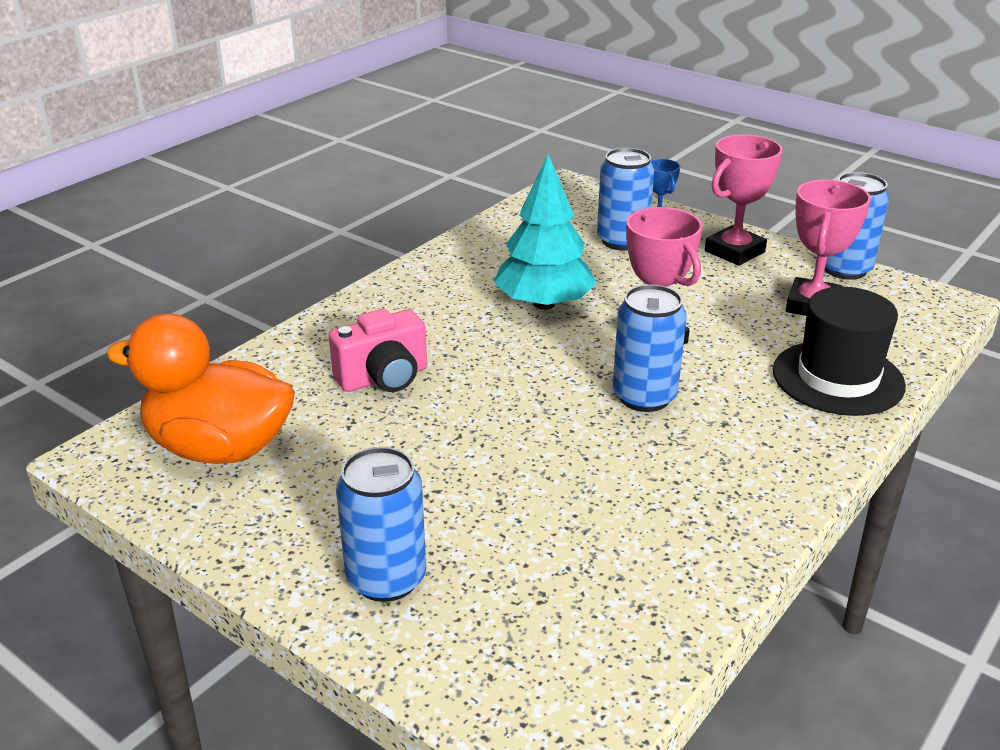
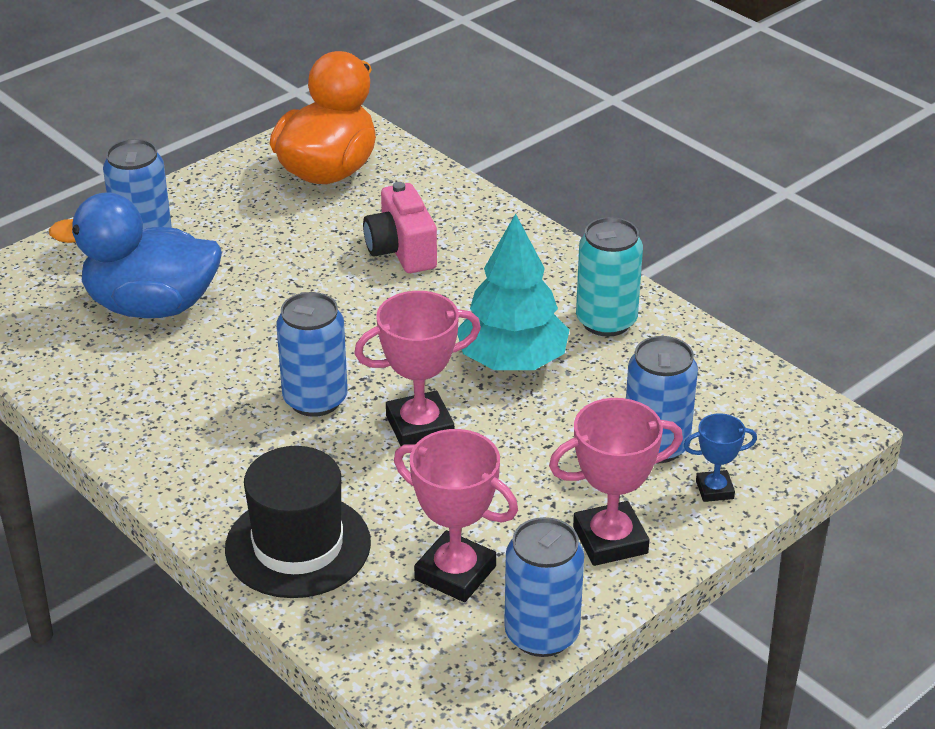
camera: 100 degrees right, 5 degrees up
pink trophy [705,134,783,266] -> pink trophy turned 75 degrees counterclockwise [549,398,683,566]
none -> blue duck [49,192,222,318]
none -> turquoise can [576,217,643,337]

